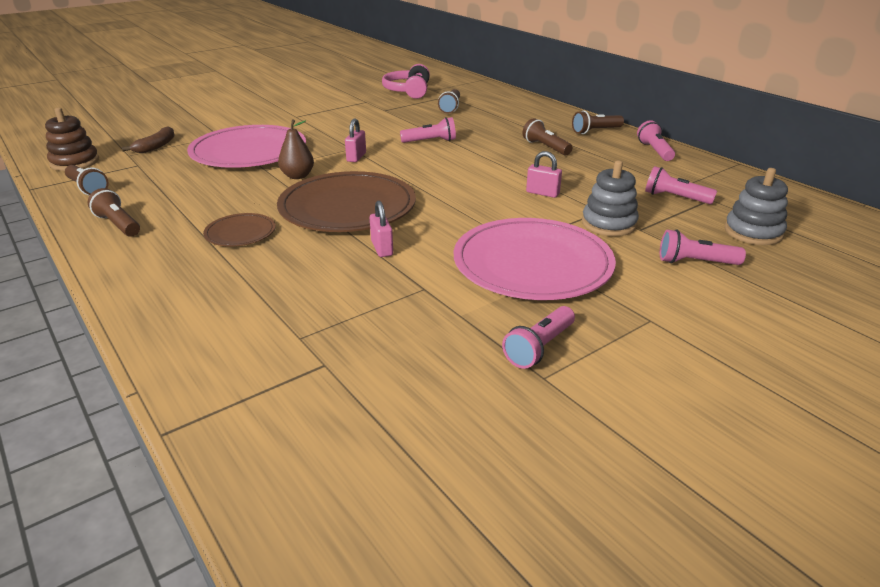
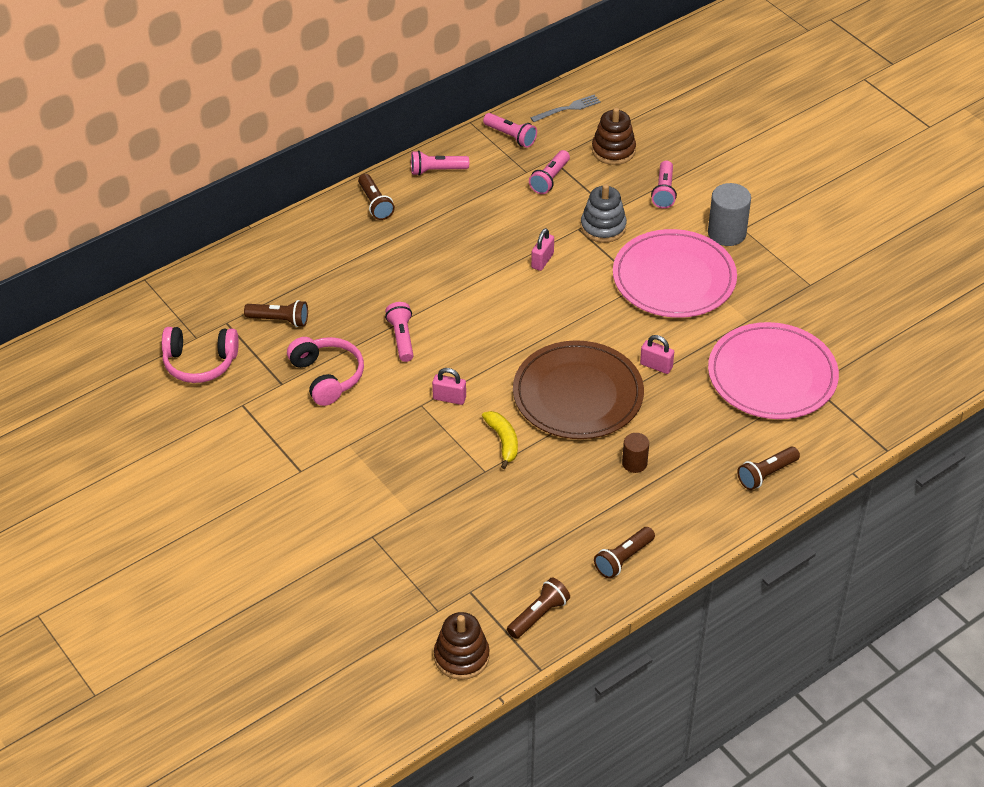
camera: 90 degrees left, 15 degrees up
brown banana [122,126,175,153] -> none
pink plate [187,125,306,168] -> pink plate moved to [708,322,839,419]
brown plate [203,213,276,246] -> brown cylinder [622,433,649,473]
brown pear [278,120,314,179] -> yellow banana [482,411,518,469]
pink padlock [370,201,393,257] -> pink padlock turned 45 degrees clockwise [640,335,674,374]
pink flashlight [502,306,575,369] -> pink flashlight moved to [483,113,537,148]
brown flashlight [523,118,573,155] -> brown flashlight moved to [737,447,800,490]
grey stacking toy [724,168,788,245] -> brown stacking toy [592,108,636,165]
none -> pink headphones [287,337,364,406]
none -> grey fork [530,94,601,122]
none -> grey cylinder [708,183,751,246]

